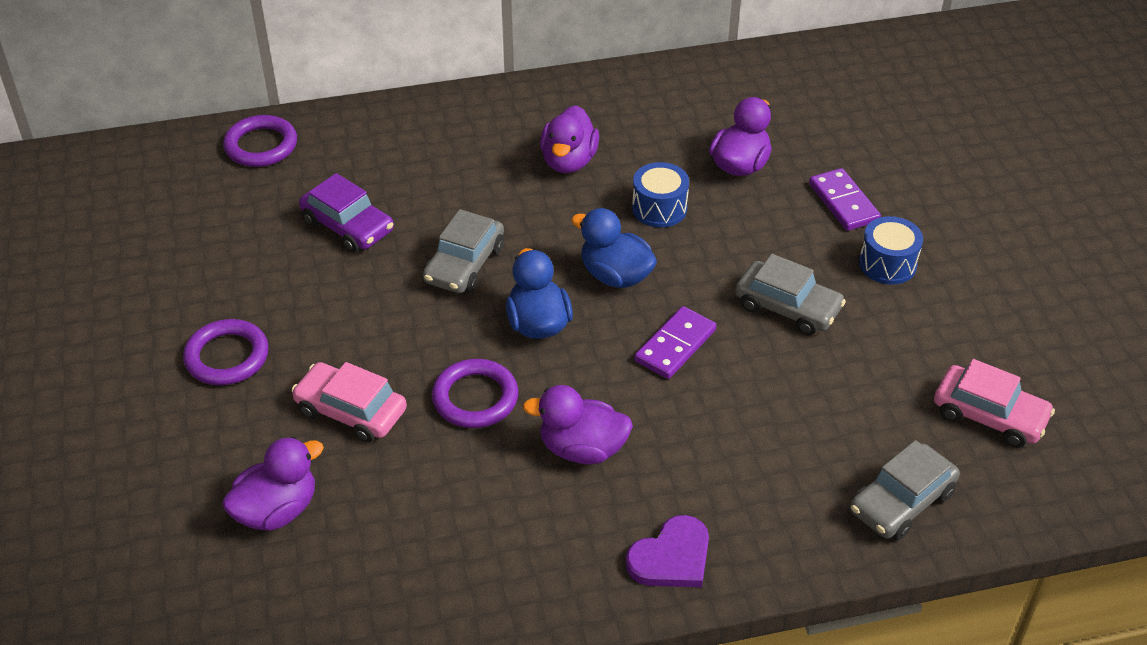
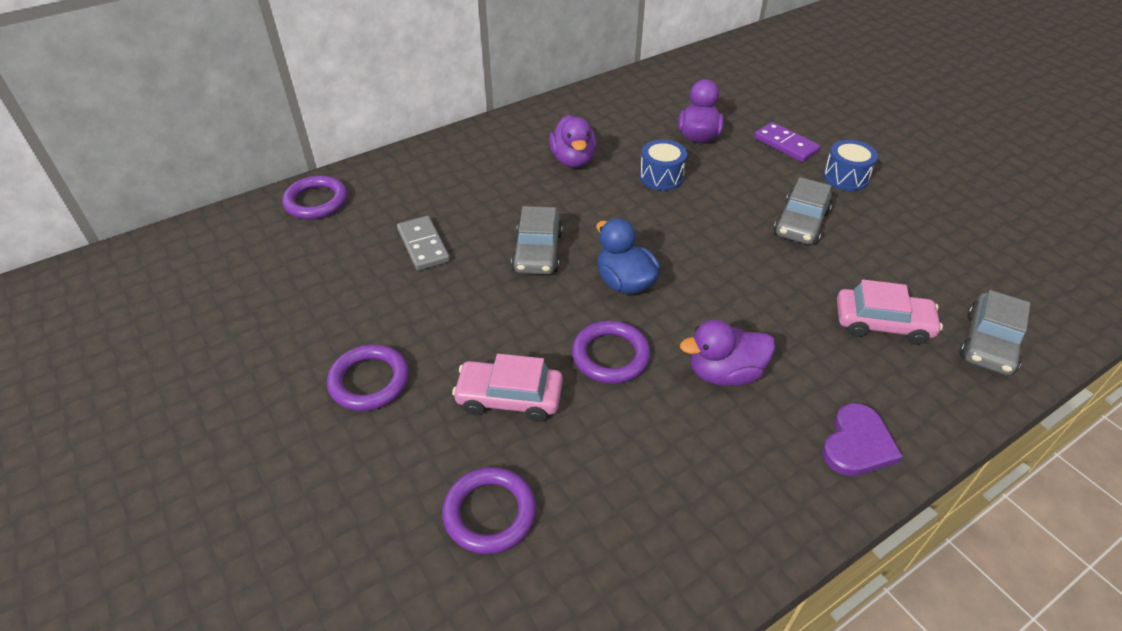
camera: 20 degrees left, 0 degrees up
purple duck [222,437,324,531] -> purple ring [442,467,536,554]
purple car [299,173,394,252] -> grey domino [397,216,450,271]
blue duck [571,208,657,288] -> none
purple domino [634,306,717,379] -> none
grey car [735,254,846,335] -> grey car turned 105 degrees clockwise [774,177,832,245]
pink car [934,359,1055,448] -> pink car moved to [837,280,943,345]

